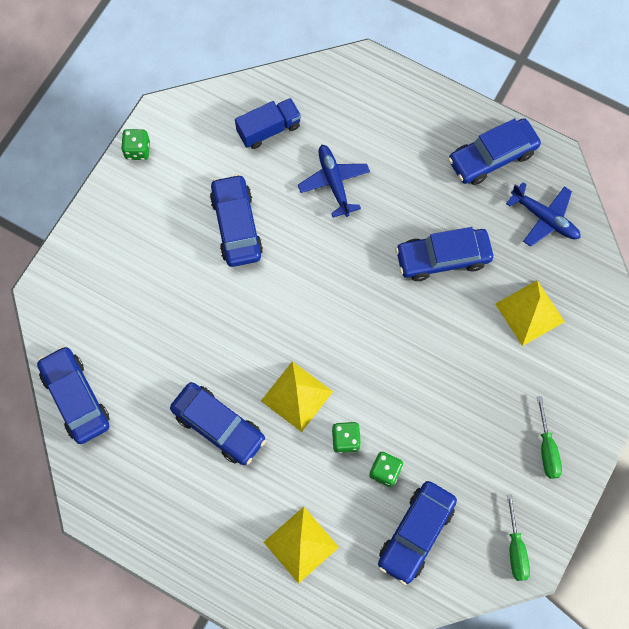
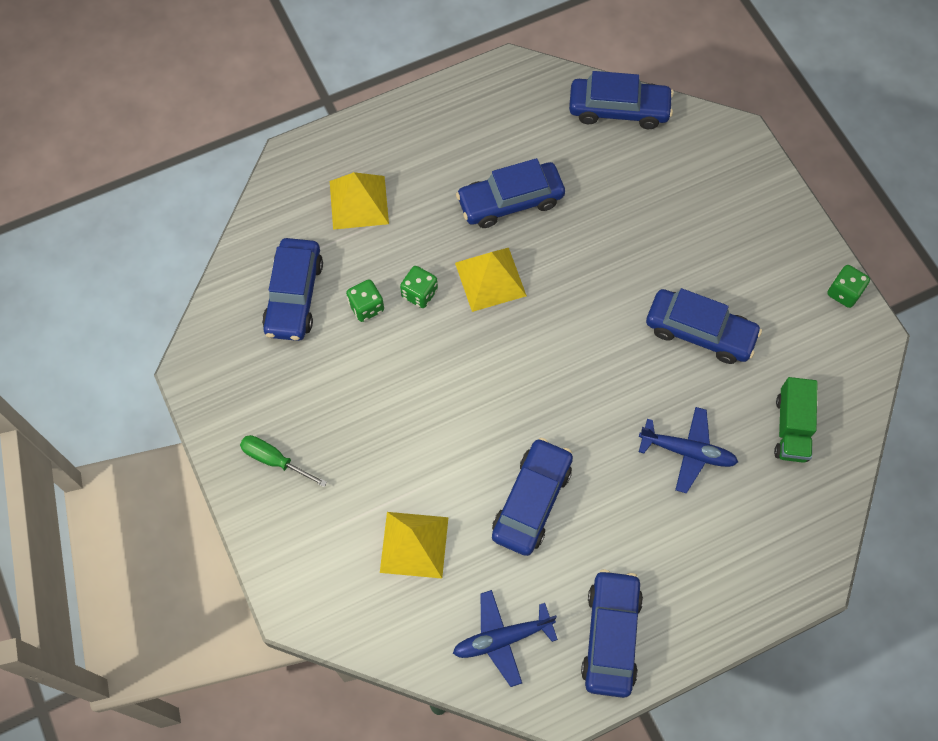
camera: 125 degrees right, 5 degrees down
blue truck [235,98,301,149] -> green truck [774,377,818,463]
blue car [378,481,457,585] -> blue car turned 150 degrees counterclockwise [262,238,323,341]
green screwdriver [507,494,530,581] -> none

